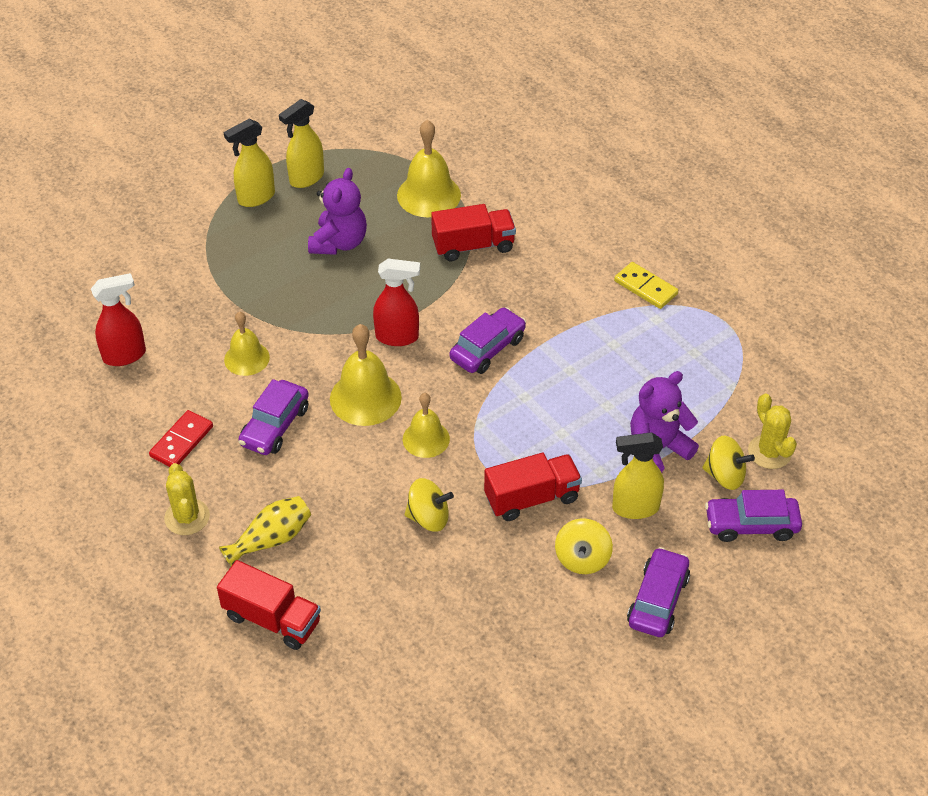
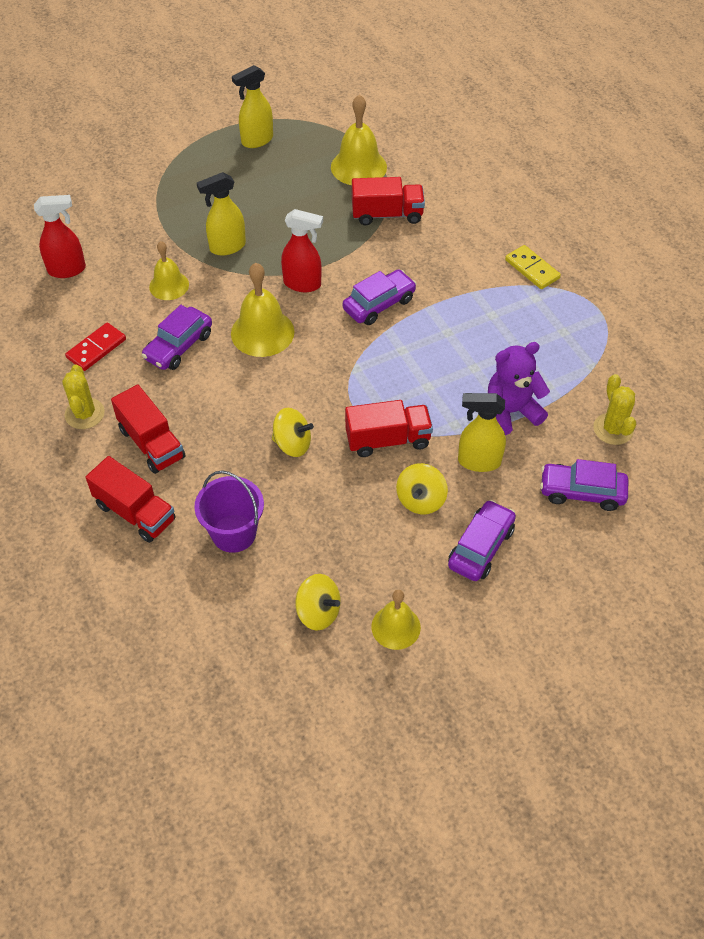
camera: 10 degrees right, 5 degrees up
yellow vase [219,496,311,566] -> red truck [111,385,185,474]
yellow spray bottle [224,119,275,207] -> yellow spray bottle moved to [197,172,246,256]
purple teddy bear [308,168,367,255] -> none
yellow bell [403,393,450,458] -> yellow bell moved to [371,590,421,650]
yellow spinning top [702,436,755,490] -> yellow spinning top moved to [295,574,341,630]
none -> purple bucket [194,470,264,553]

